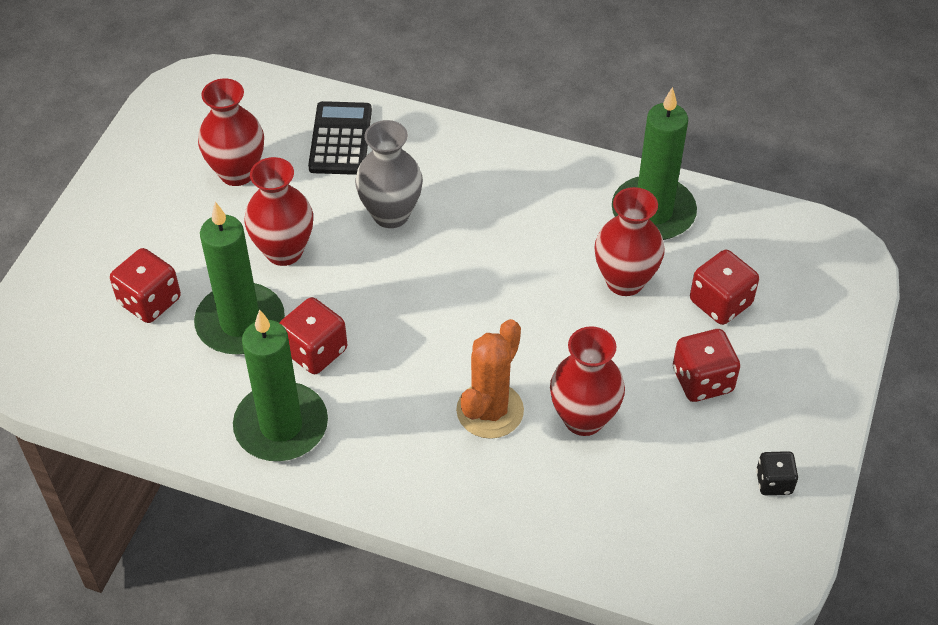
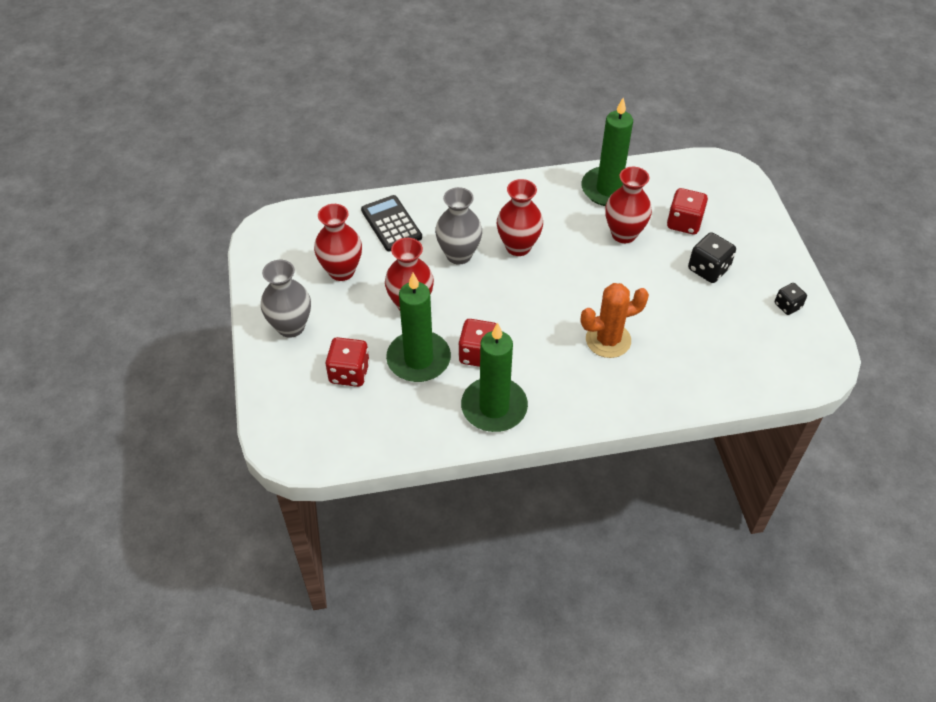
camera: 30 degrees left, 0 degrees up
orange cactus [456,319,524,439] -> orange cactus turned 75 degrees clockwise [581,283,649,358]
red vase [550,326,625,436] -> red vase moved to [497,179,543,256]
red dice [673,329,740,402] -> black dice [688,232,736,283]
none -> grey vase [261,260,311,338]

